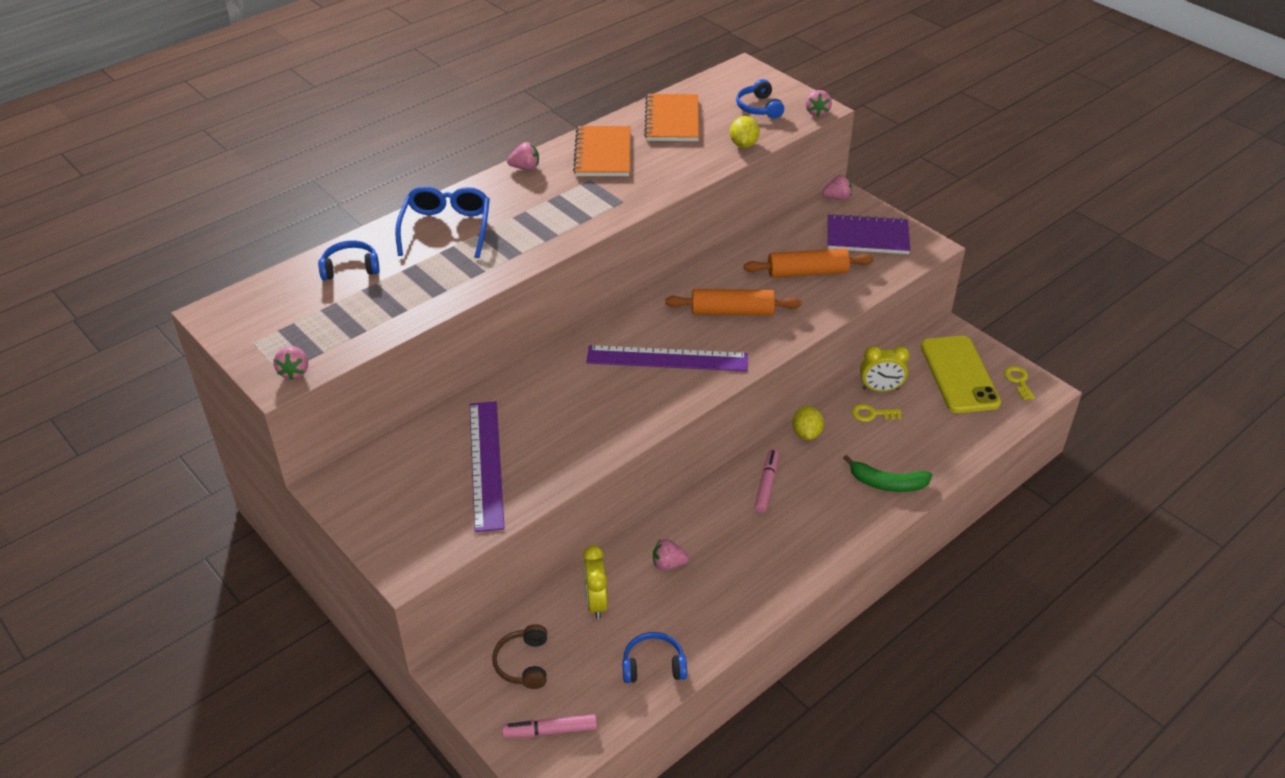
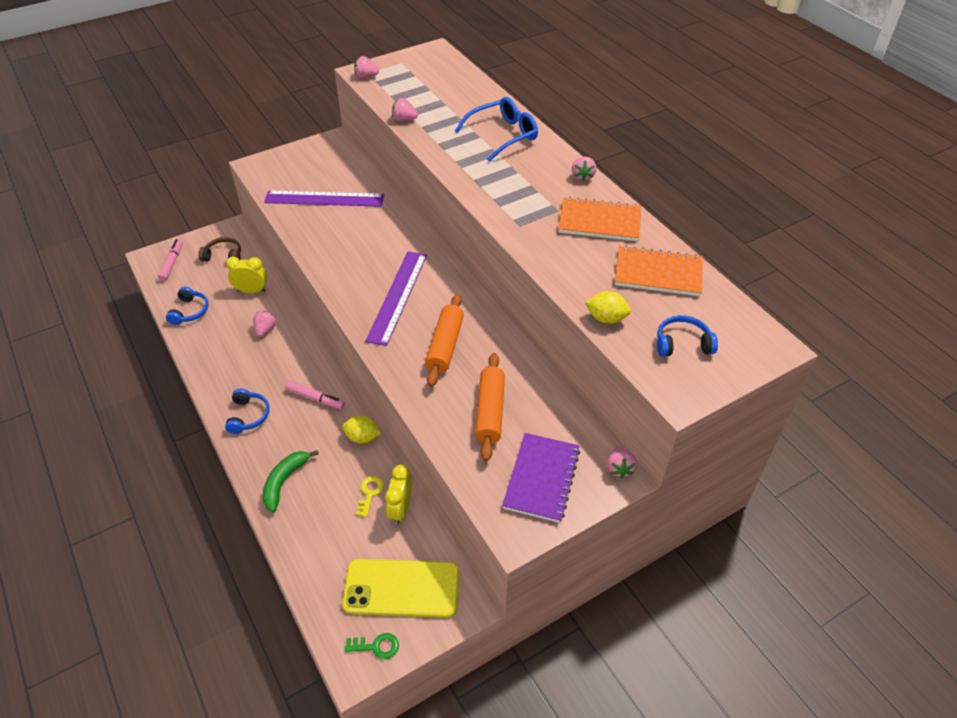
camera: 100 degrees right, 5 degrees up
blue headphones [318,240,380,280] -> blue headphones moved to [225,388,270,434]
blue glasses [395,186,490,258] -> blue glasses turned 45 degrees counterclockwise [455,97,538,162]
pink strawberry [805,90,832,116] -> pink strawberry moved to [392,98,418,121]
yellow key [1004,366,1035,400] -> green key [344,633,399,659]

